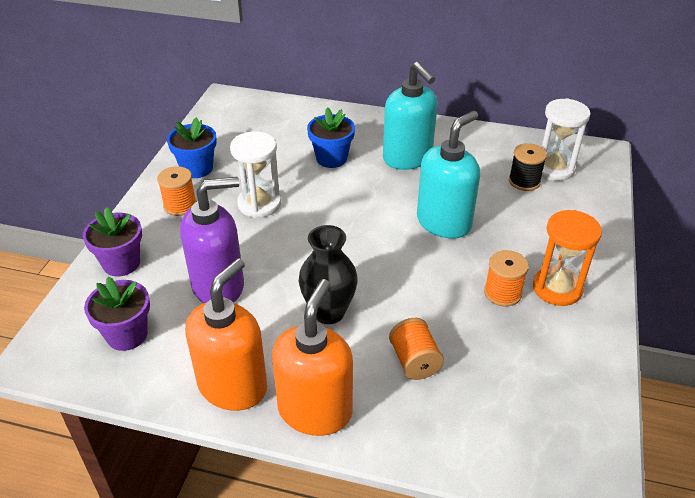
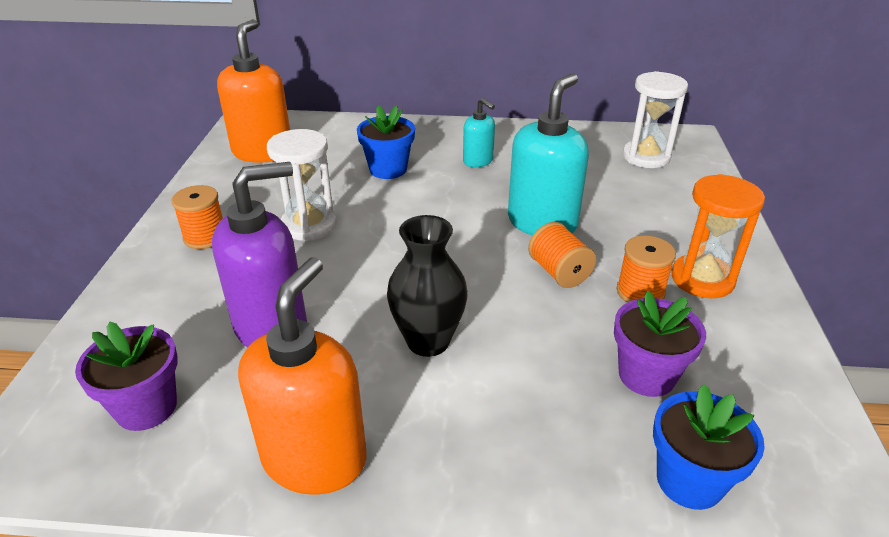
camera: 10 degrees left, 5 degrees down
purple flower pot [83,207,142,276] -> purple flower pot moved to [614,291,706,397]
blue flower pot [167,117,217,178] -> blue flower pot moved to [653,384,765,510]
orange soap dispenser [272,279,353,436] -> orange soap dispenser moved to [217,19,290,163]
turquoise soap dispenser [383,62,437,170] -> turquoise soap dispenser [463,98,495,167], size x0.53
orange spool [389,318,444,380] -> orange spool moved to [528,222,596,288]
black spool [509,143,547,191] -> none

